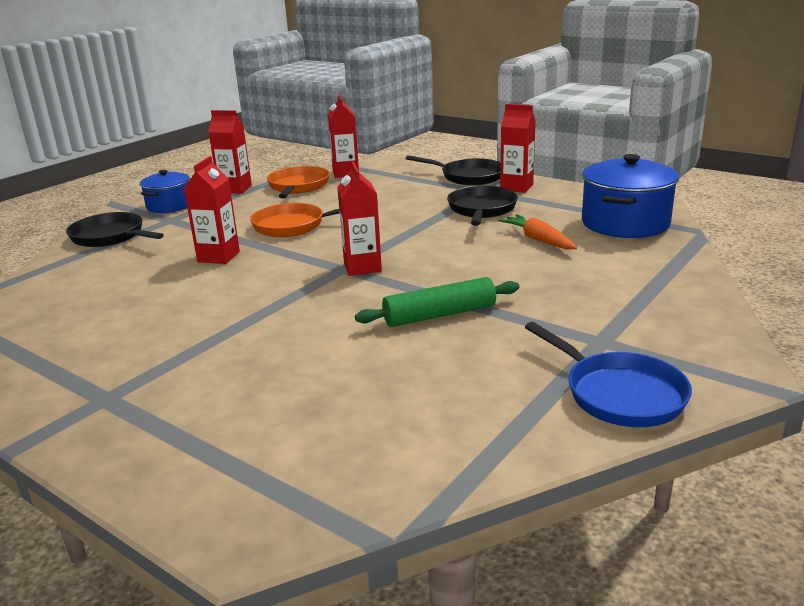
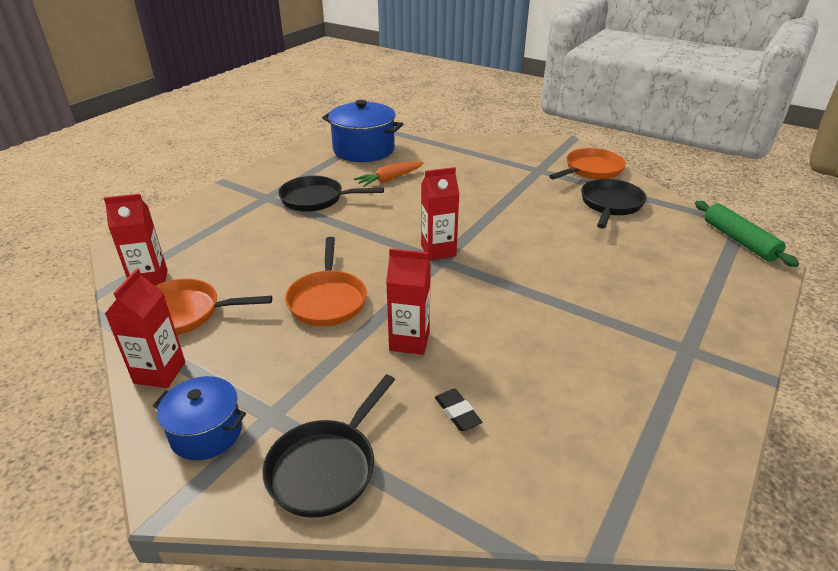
camera: 95 degrees left, 10 degrees up
green rolling pin [355,277,520,327] -> green rolling pin moved to [695,201,799,267]
black pan [406,155,501,185] -> black pan moved to [581,179,647,229]
red carton [500,104,536,193] -> none
blue pan [525,322,692,427] -> orange pan [549,148,626,179]
none -> black eraser [435,389,482,431]

